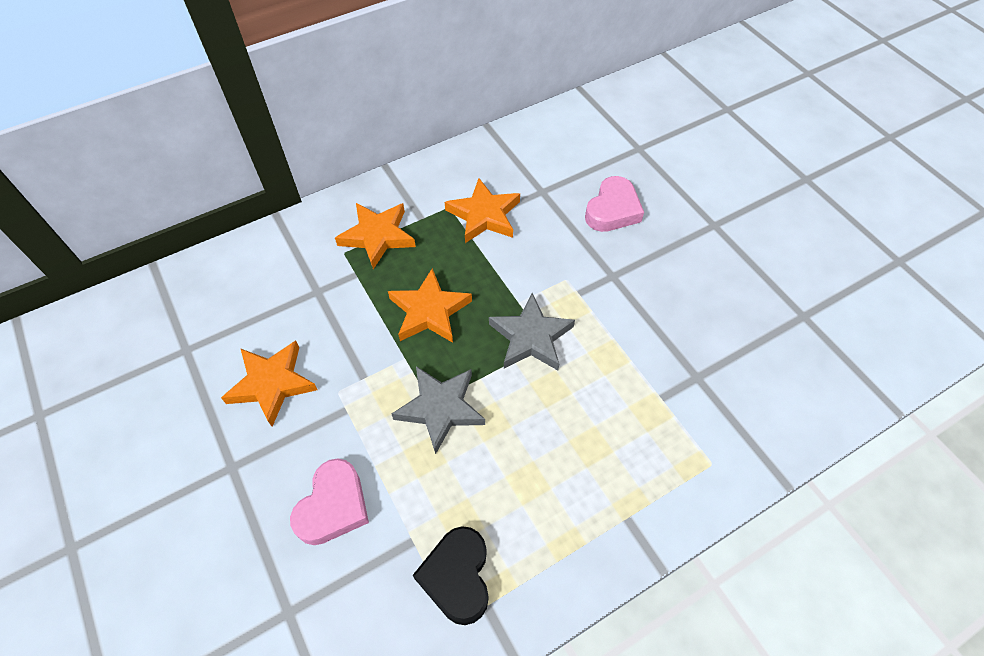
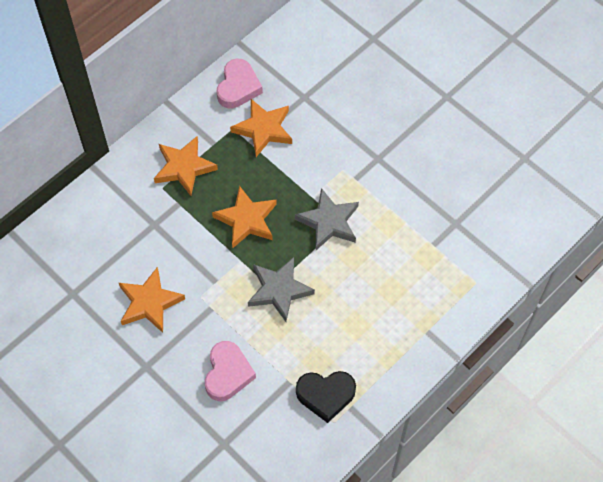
camera: 15 degrees left, 5 degrees up
black heart [413,526,488,625] -> black heart turned 75 degrees counterclockwise [296,371,356,423]
pink heart [585,176,644,232] -> pink heart moved to [217,58,263,109]

